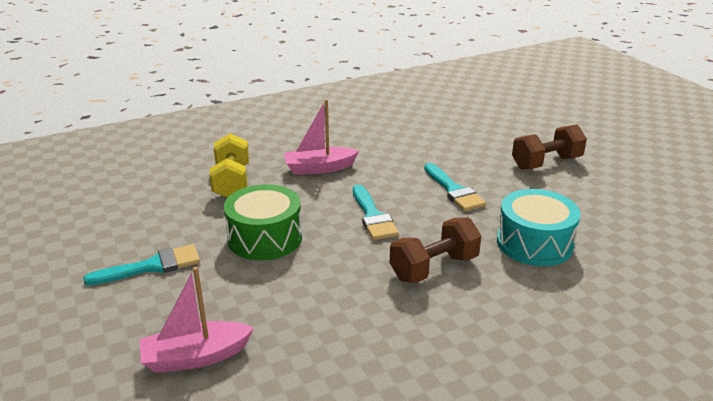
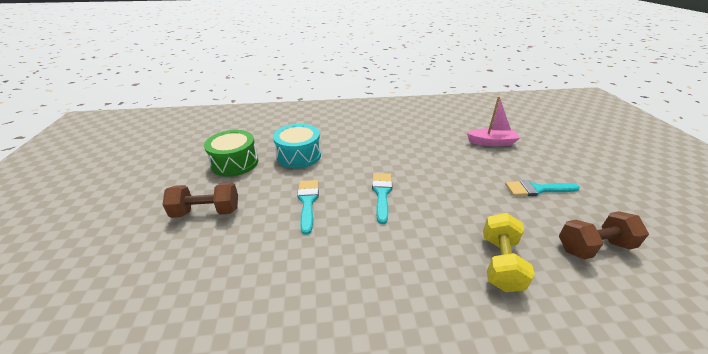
camera: 160 degrees left, 5 degrees up
green drum [224,184,302,260] -> green drum moved to [204,130,258,177]
pink boat [284,99,359,175] -> none
brown dumbbell [390,217,482,283] -> brown dumbbell moved to [559,211,649,259]

